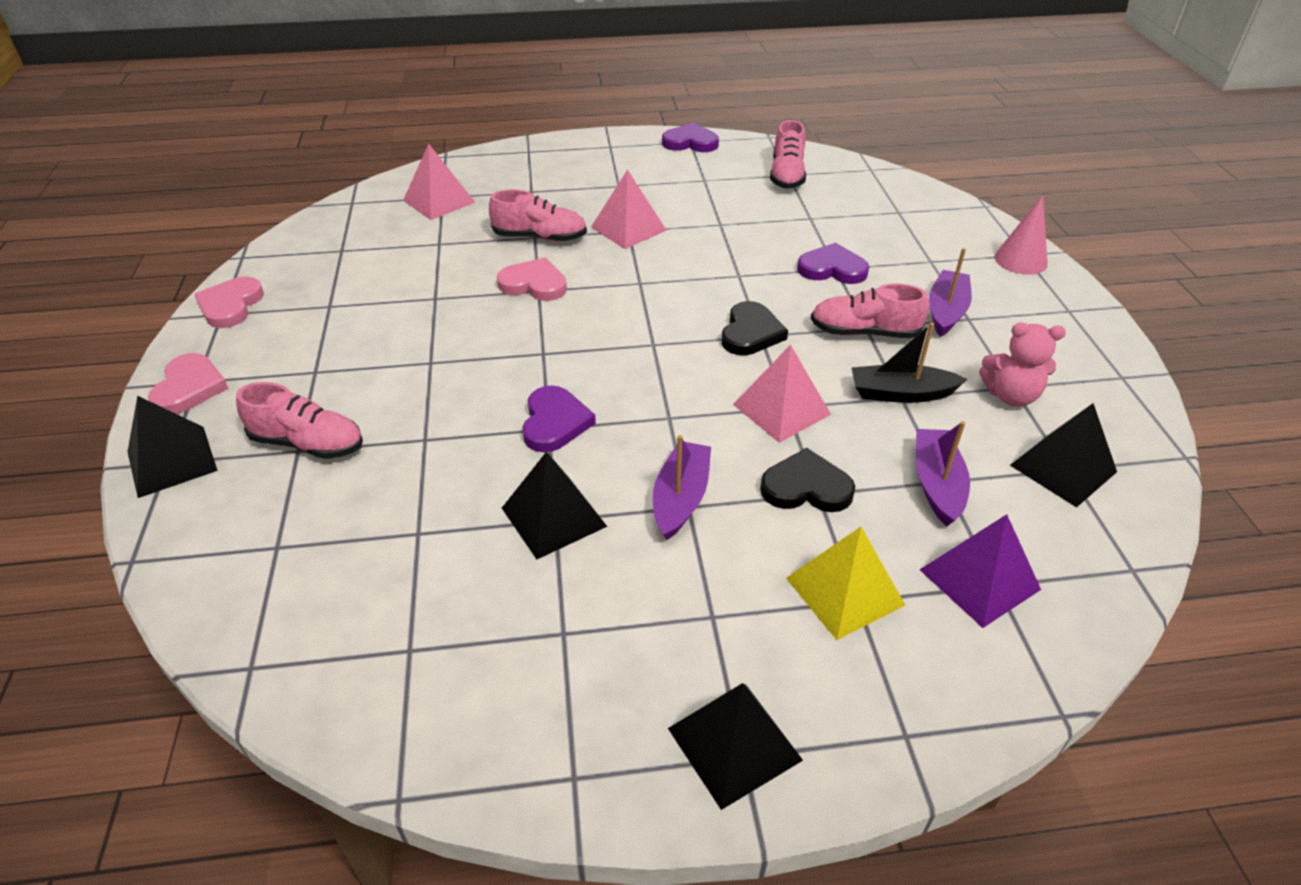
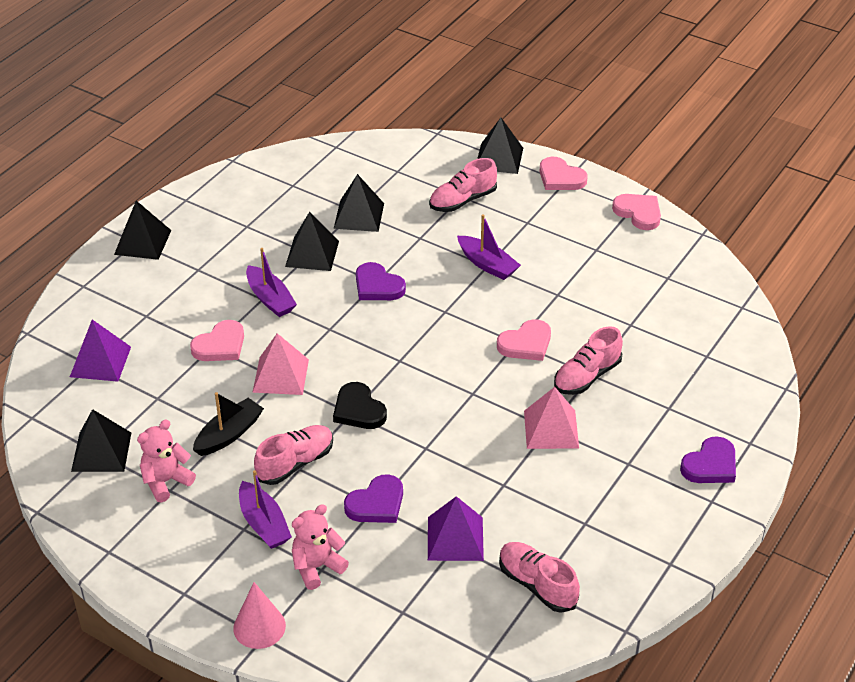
camera: 130 degrees right, 0 degrees up
pink pyramid [403,144,475,220] -> none
purple heart [662,123,719,152] -> purple heart moved to [680,436,736,483]
black heart [760,448,855,512] -> pink heart [190,320,244,361]
yellow pyramid [786,527,905,640] -> none
purple boat [916,421,970,526] -> purple boat moved to [457,214,521,280]
none -> pink teddy bear [292,504,349,590]
none -> black pyramid [334,174,384,232]
none -> purple pyramid [428,496,484,561]

